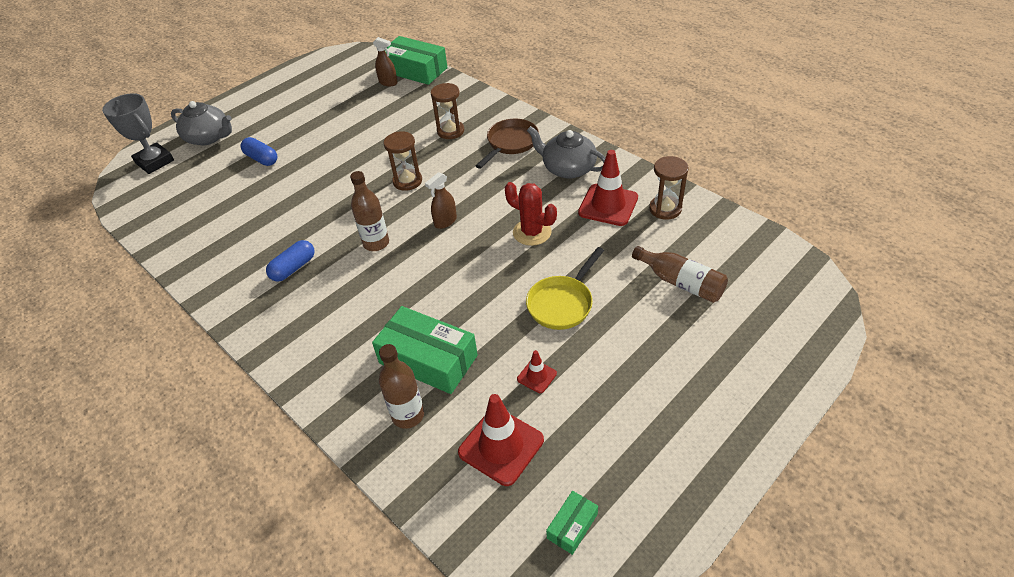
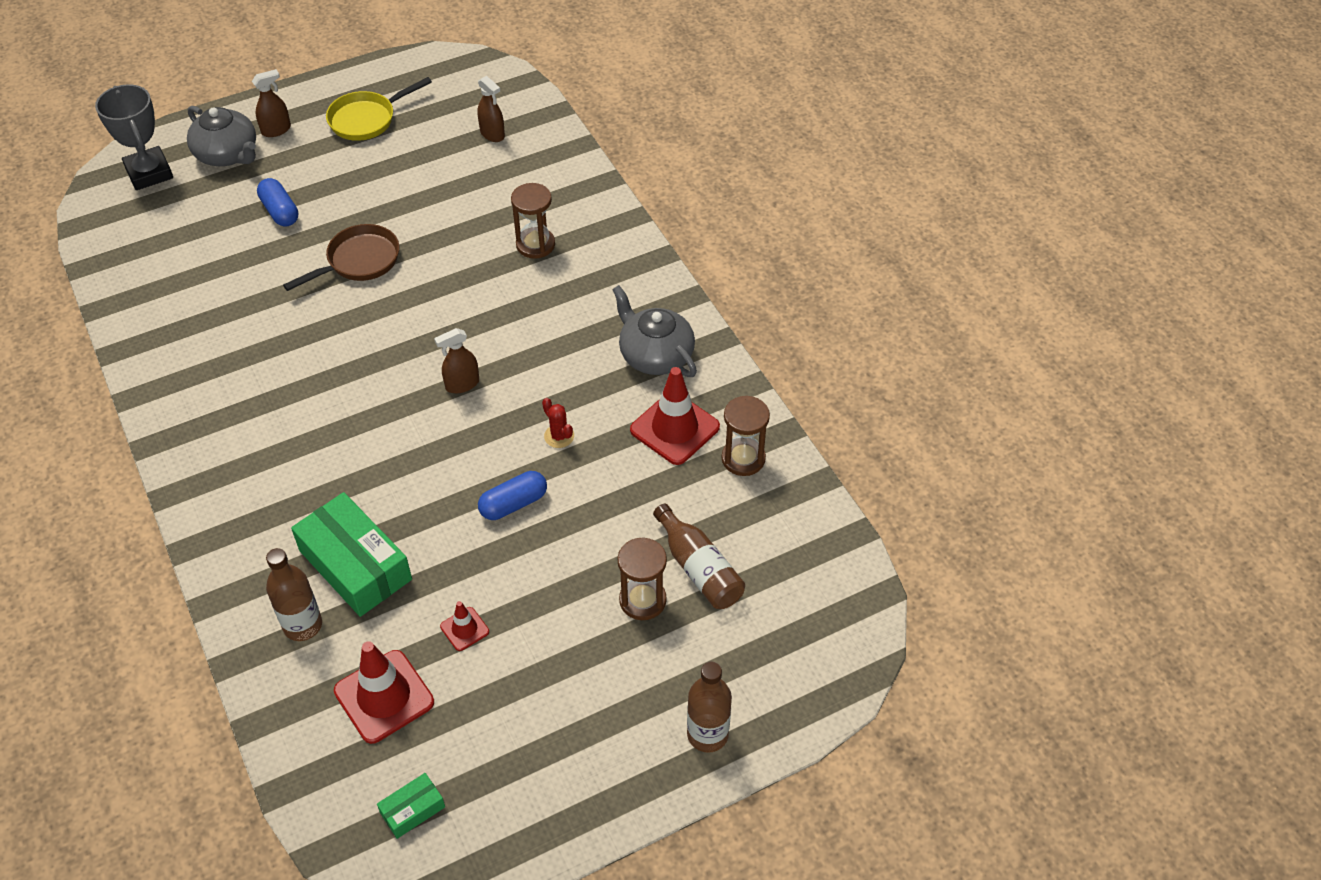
camera: 15 degrees right, 5 degrees up
blue capsule [266,240,314,282] -> blue capsule moved to [478,471,547,520]
brown bottle [350,171,389,251] -> brown bottle moved to [687,662,732,753]
brown hourglass [384,131,422,191] -> brown hourglass moved to [618,537,667,620]
green box [385,36,448,85] -> none
brown pan [476,119,539,169] -> brown pan moved to [283,224,399,291]
red cactus [505,182,557,246] -> red cactus [542,398,574,448], size x0.58
yellow pan [526,247,604,330] -> yellow pan moved to [326,77,432,141]
none -> brown spray bottle [252,69,291,137]

